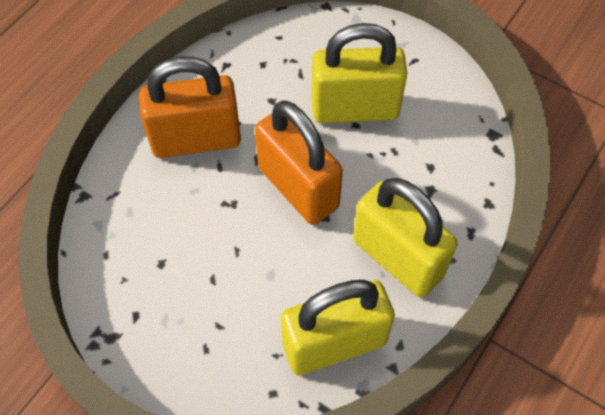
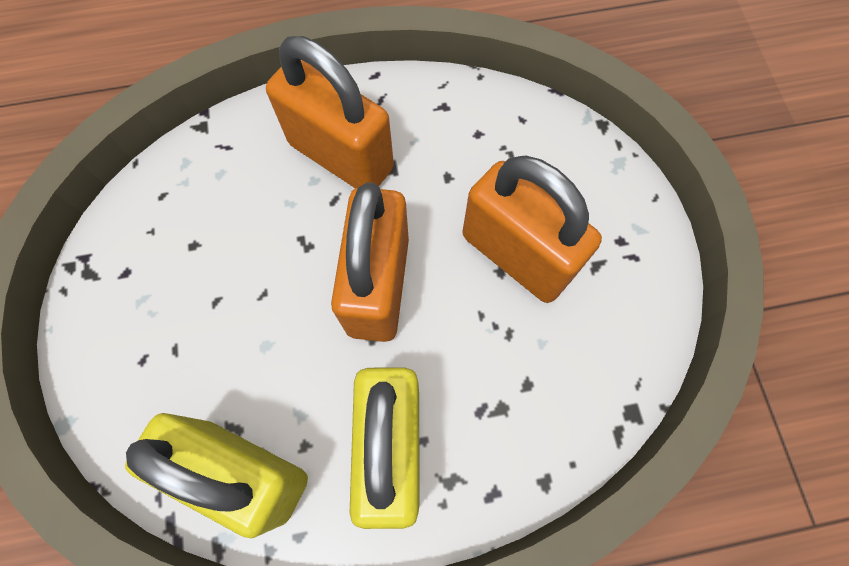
camera: 45 degrees right, 10 degrees up
yellow padlock [312,23,407,123] -> orange padlock [462,156,602,303]

